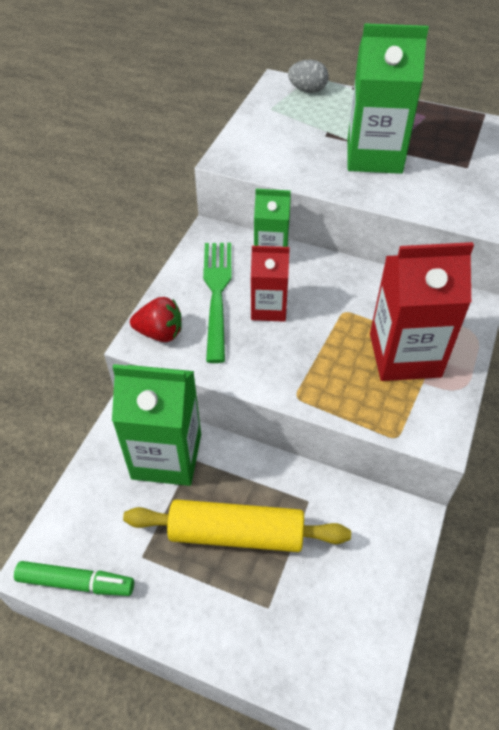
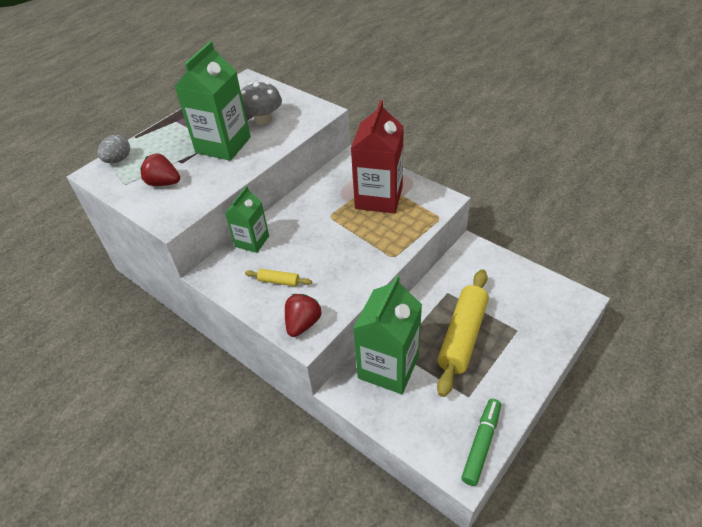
camera: 70 degrees left, 5 degrees down
green fork [203,243,231,363] -> yellow rolling pin [245,269,312,286]
red carton [251,246,290,322] -> none
none -> red strawberry [140,153,180,186]
none -> grey mushroom [241,82,282,125]

